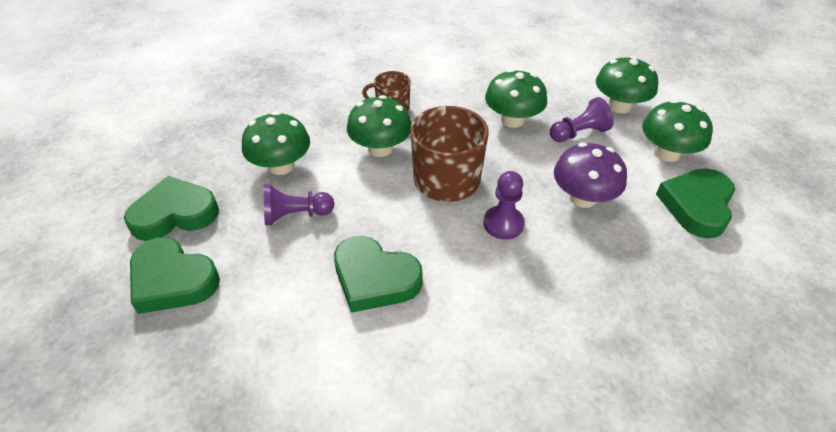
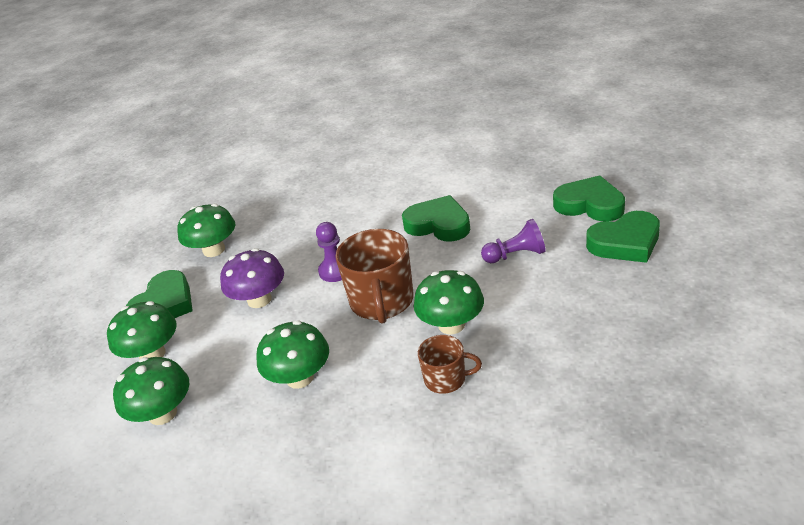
camera: 175 degrees left, 10 degrees down
green mushroom [242,112,310,175] -> green mushroom moved to [177,204,235,257]
purple pawn [550,97,614,142] -> none

